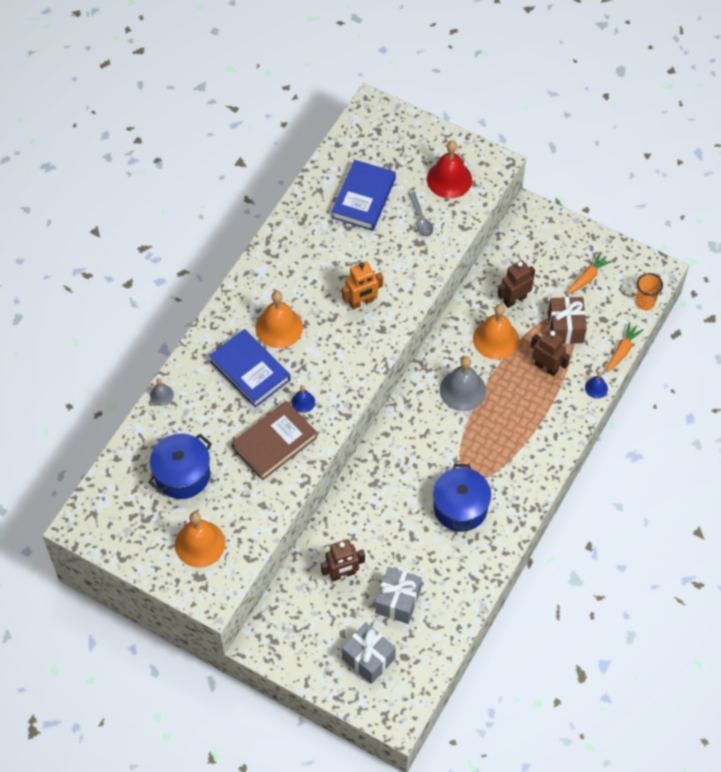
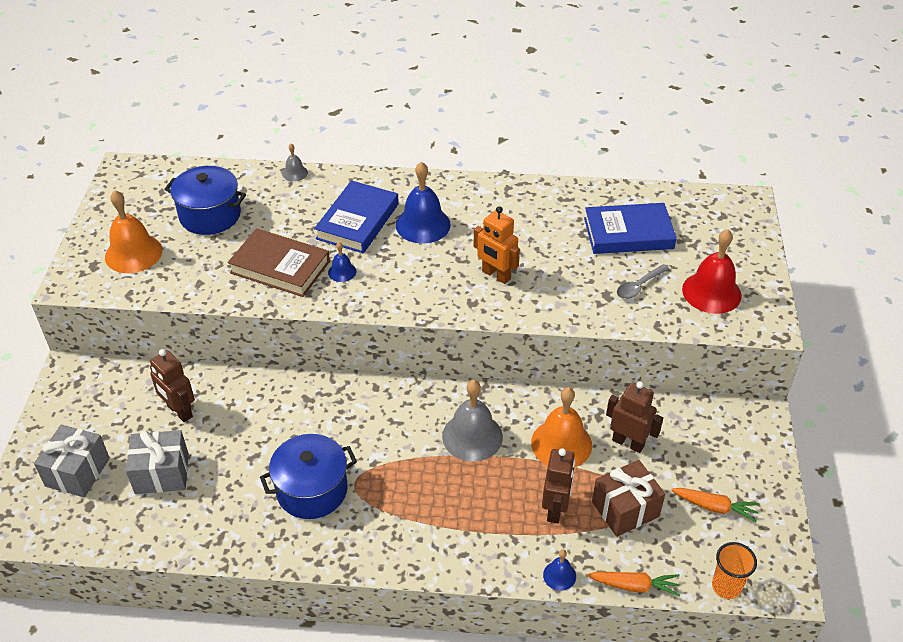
camera: 65 degrees right, 15 degrees down
orange bell [256,291,303,348] -> blue bell [396,162,451,244]

